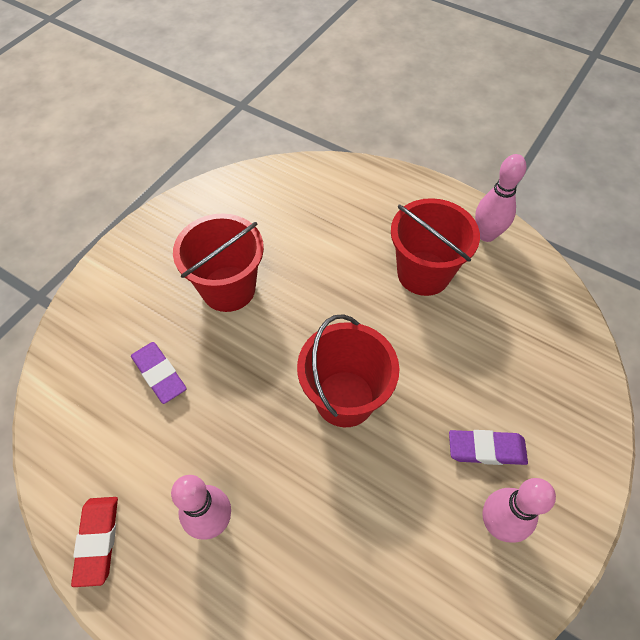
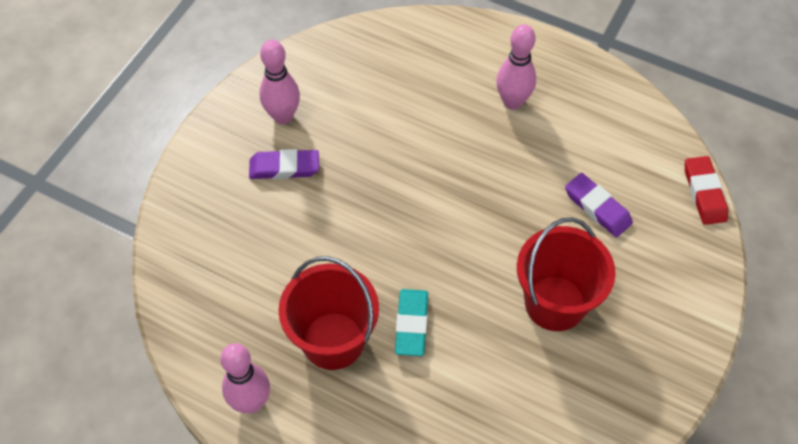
camera: 175 degrees right, 0 degrees up
red eraser [71,497,118,587] -> red eraser moved to [685,156,728,225]
red bucket [297,314,399,427] -> none
none -> turquoise eraser [395,289,428,356]

